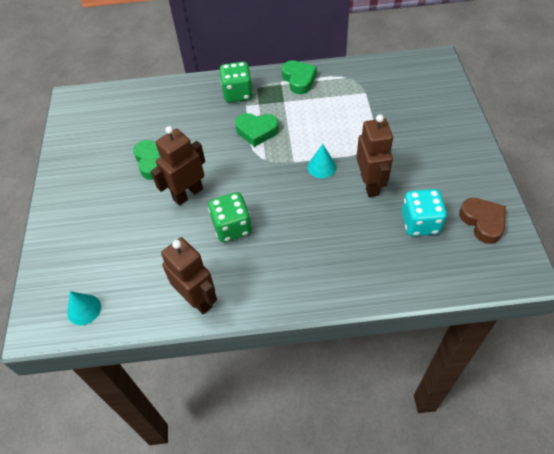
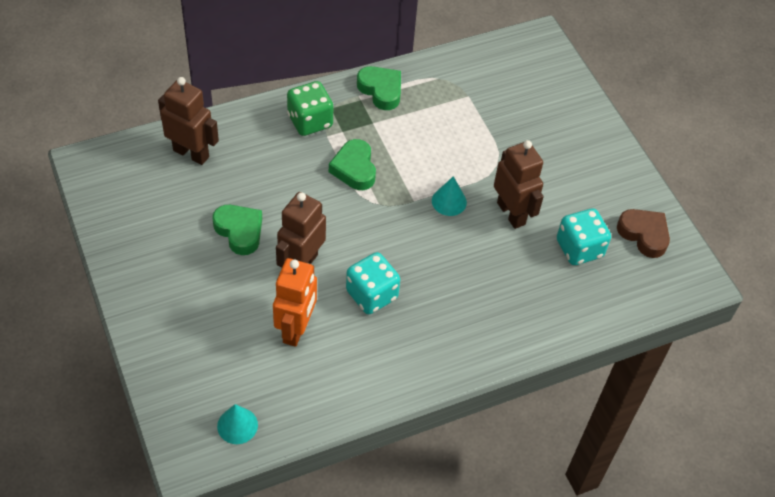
camera: 25 degrees left, 0 degrees up
brown robot [161,237,217,314] -> brown robot moved to [158,77,219,165]
green dice [208,192,252,242] -> turquoise dice [346,252,400,314]
green heart [235,113,279,147] -> green heart turned 90 degrees clockwise [329,139,376,190]
none -> orange robot [273,258,317,347]

